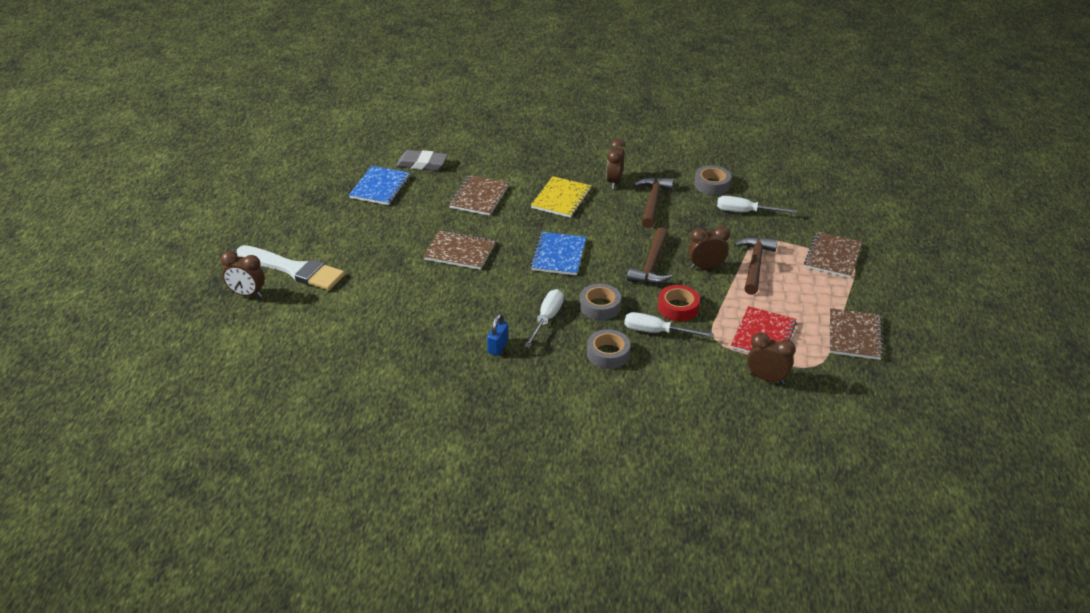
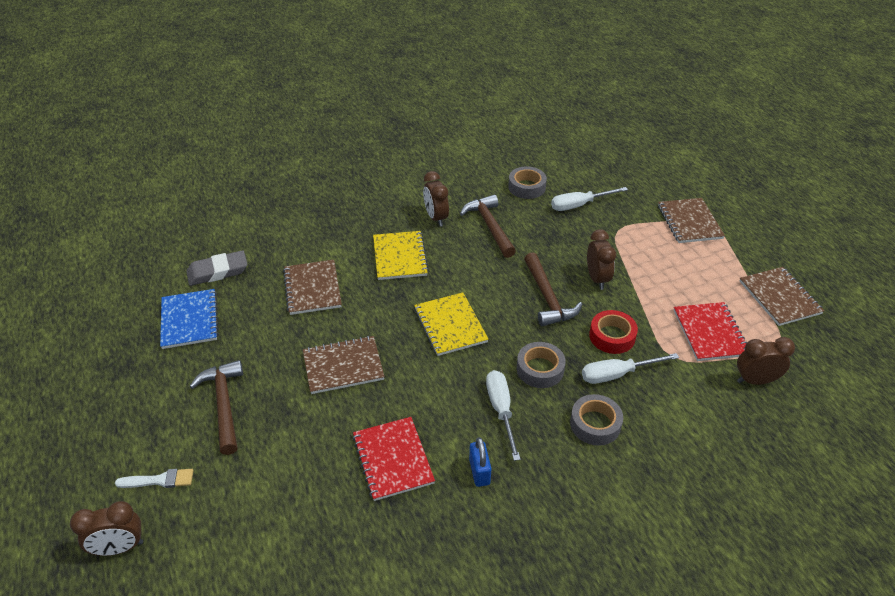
camera: 30 degrees left, 5 degrees up
white brush [237,245,345,290] -> white brush [115,469,193,488], size x0.47
blue notebook [530,232,586,275] -> yellow notebook [414,292,489,356]
brown clock [688,226,730,269] -> brown clock turned 120 degrees clockwise [587,229,616,290]
brown hammer [734,237,778,295] -> brown hammer moved to [189,360,243,455]
none -> red notebook [353,417,435,501]

